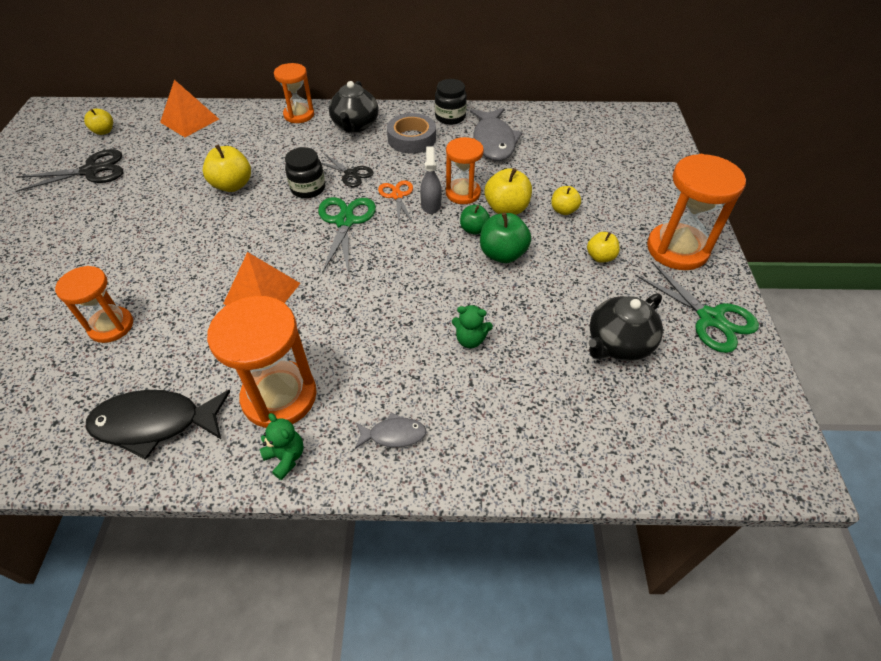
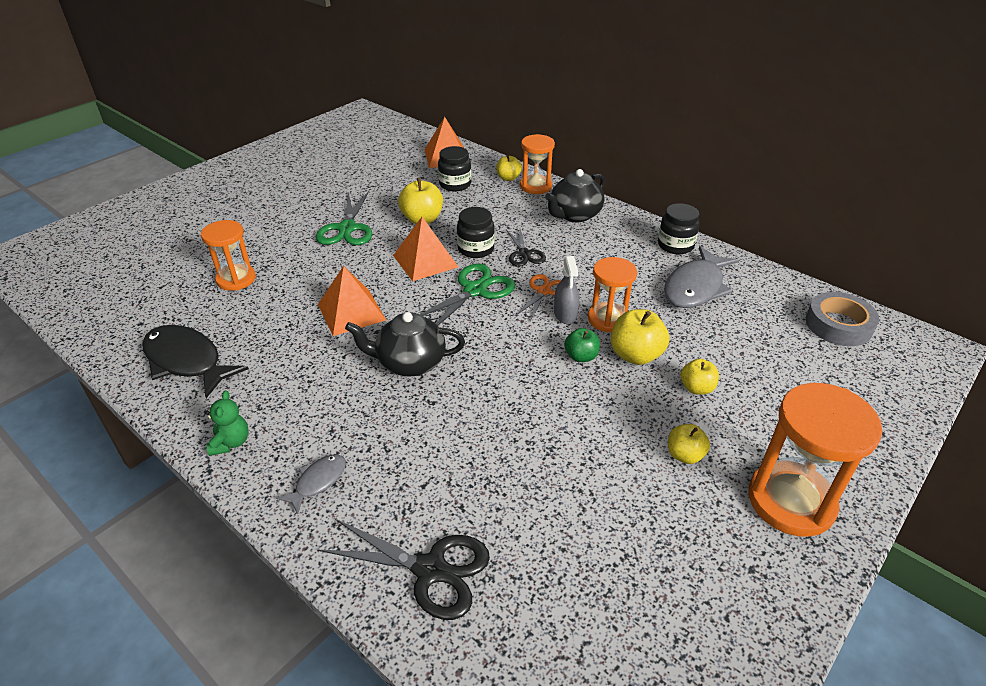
camera: 40 degrees right, 10 degrees down
black scissors [15,149,123,192] -> black scissors moved to [317,519,490,620]
yellow apple [84,109,113,135] -> yellow apple moved to [496,155,522,181]
orange hourglass [207,296,317,428] -> none
grey fish [355,413,426,449] -> grey fish turned 90 degrees counterclockwise [276,454,346,514]
grey tape [387,113,436,153] -> grey tape moved to [806,292,879,346]
grey spray bottle [420,147,442,214] -> grey spray bottle turned 135 degrees clockwise [554,256,579,324]
green teddy bear [452,305,493,348] -> none
green apple [480,213,531,263] -> none
black teapot [589,293,663,361] -> black teapot moved to [345,312,465,377]
green scissors [635,262,759,353] -> green scissors moved to [316,191,372,245]
none -> orange pyramid [393,217,458,281]
none -> black jar [438,146,471,192]

